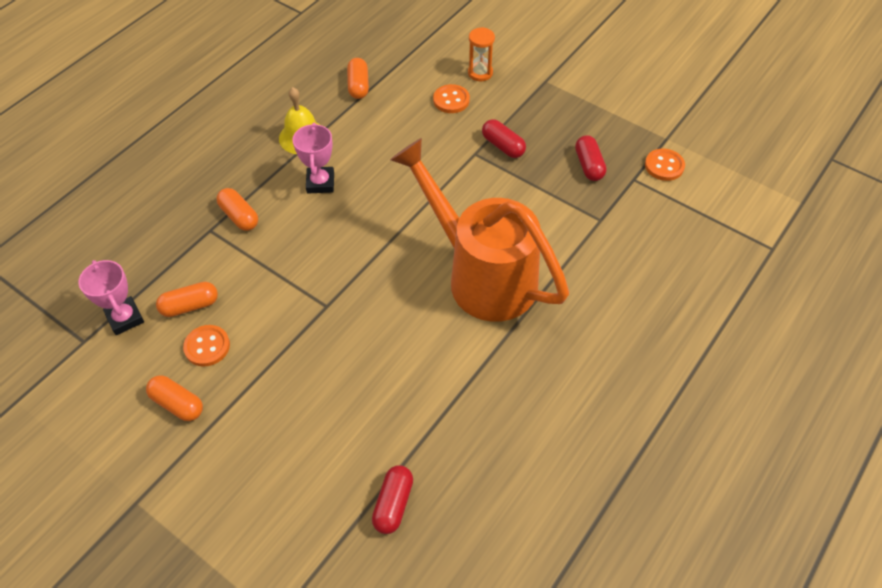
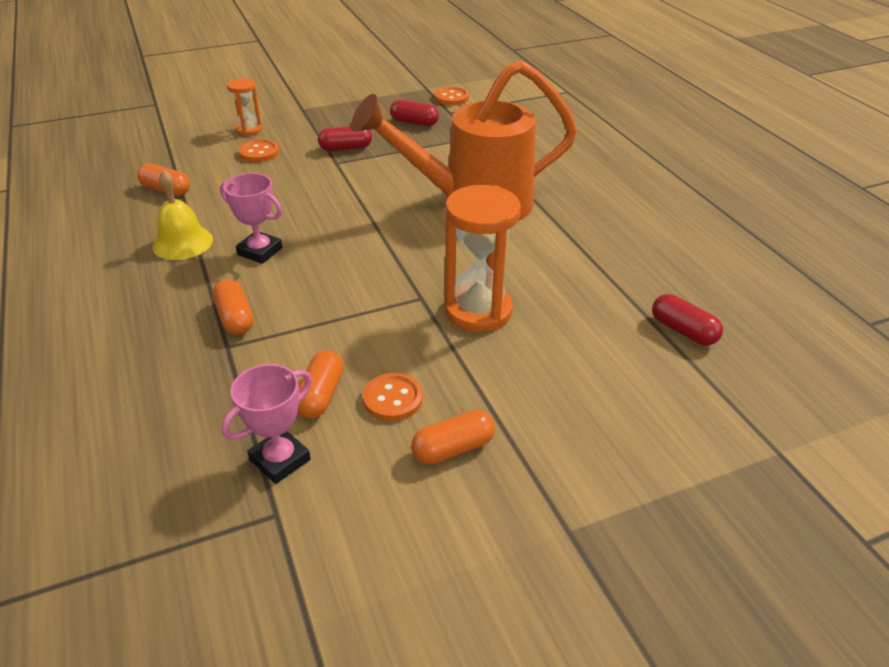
camera: 60 degrees left, 15 degrees down
pink trophy [79,260,144,335] -> pink trophy turned 45 degrees counterclockwise [222,364,312,484]
orange capsule [216,188,258,231] -> orange capsule turned 75 degrees clockwise [213,279,253,335]
none -> orange hourglass [445,185,521,332]

